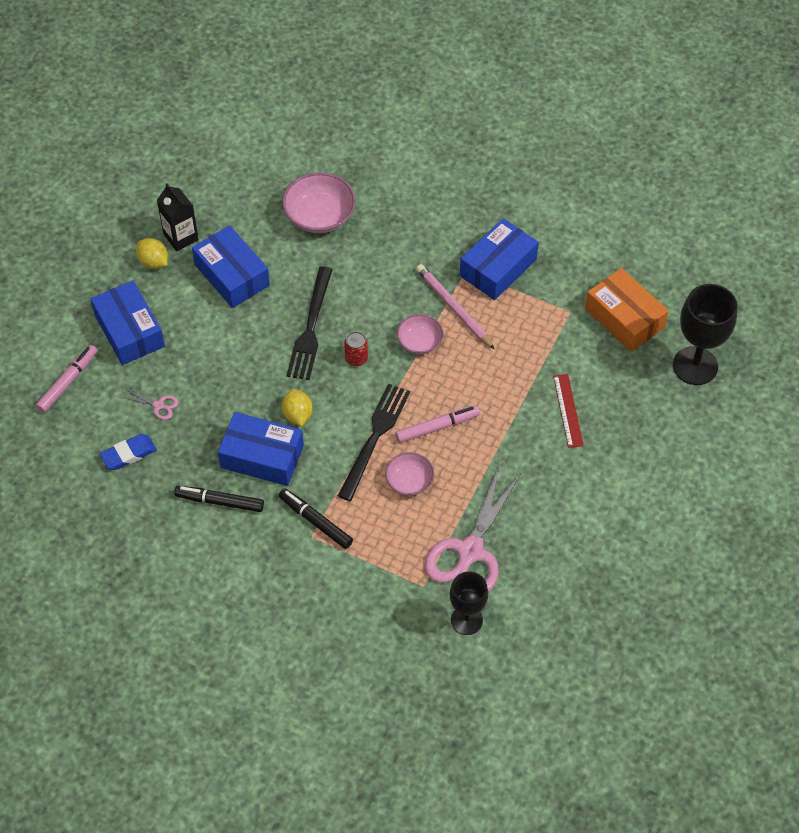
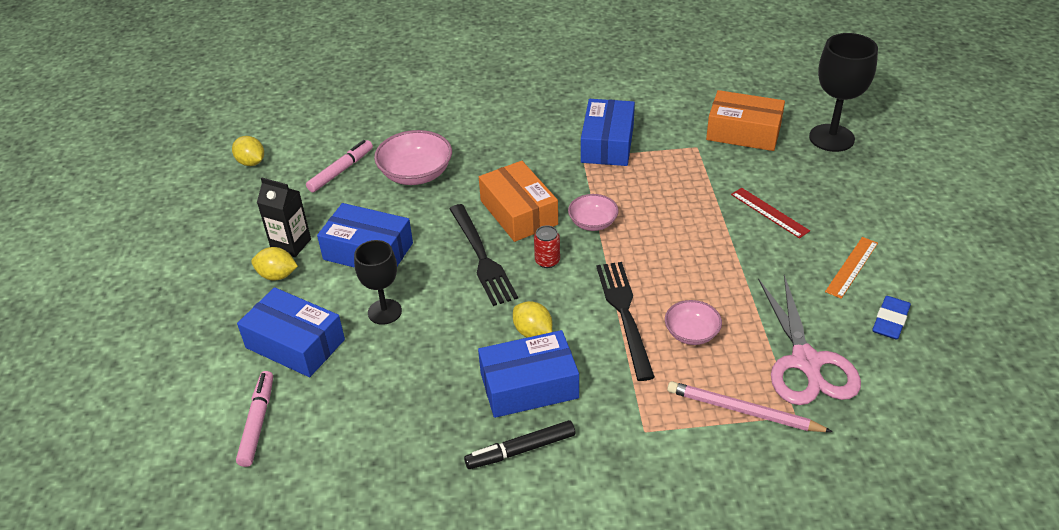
camera: 30 degrees left, 15 degrees down
blue eraser [100,434,157,470] -> blue eraser moved to [873,296,911,340]
pink scissors [123,389,178,420] -> none
black marker [279,489,353,549] -> none
pink marker [395,405,480,443] -> pink marker moved to [306,140,373,193]
pink pencil [416,264,495,350] -> pink pencil moved to [667,381,833,432]
black goblet [450,571,488,635] -> black goblet moved to [354,240,402,325]
none -> yellow lemon [232,136,264,166]
none -> orange box [479,161,558,242]
none -> orange ruler [825,237,878,299]

